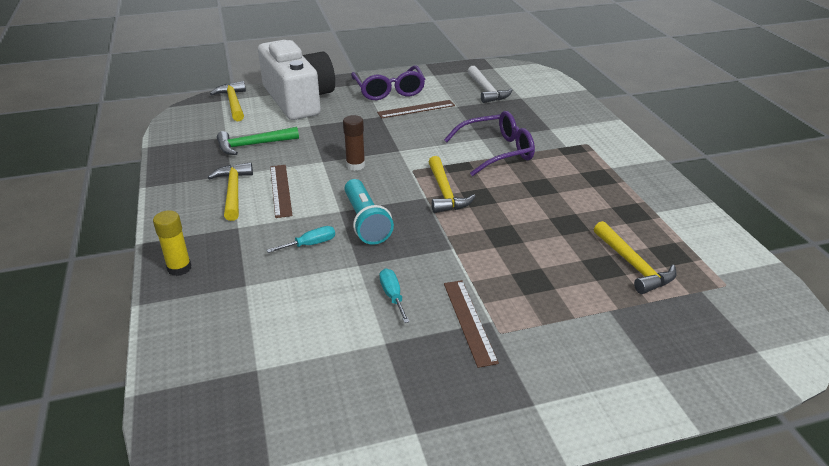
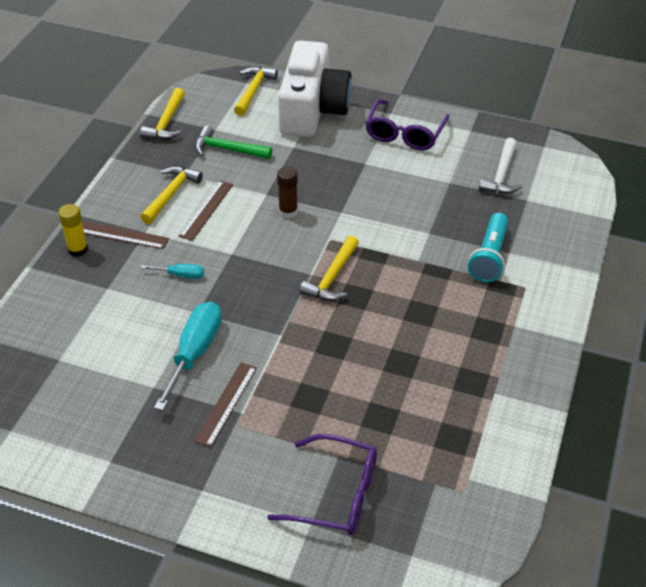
camera: 35 degrees right, 10 degrees up
turquoise flashlight [344,179,394,245] -> turquoise flashlight moved to [468,213,508,282]
brown ruler [377,100,455,118] -> brown ruler moved to [82,221,169,249]
turquoise screwdriver [379,269,410,323] -> turquoise screwdriver [154,301,222,411], size x2.01
purple glasses [444,111,535,176] -> purple glasses moved to [267,434,377,535]
yellow hammer [594,221,676,294] -> yellow hammer moved to [140,88,185,140]

